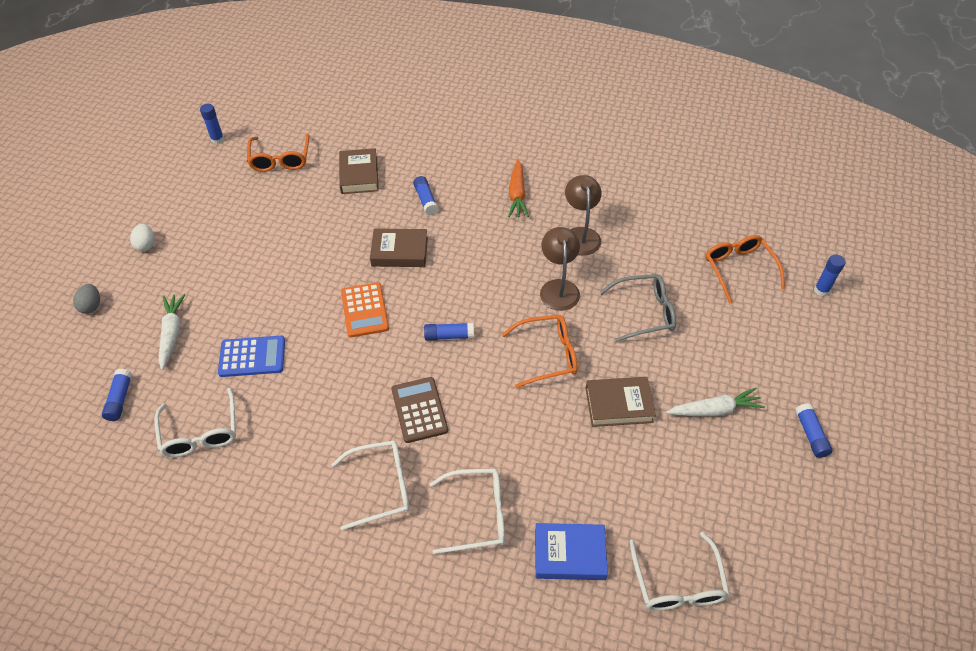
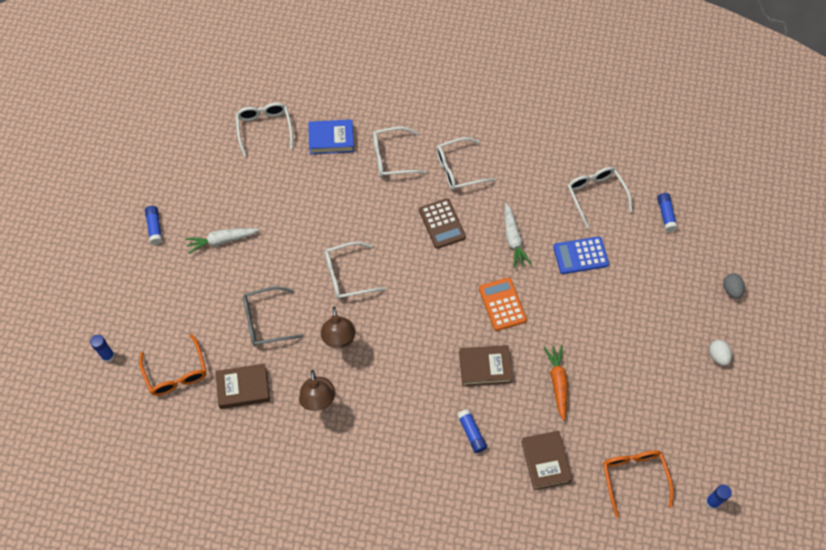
camera: 175 degrees right, 10 degrees up
white carrot [159,294,186,370] -> white carrot moved to [505,203,532,268]
blue glue stick [424,323,474,341] -> none
orange glasses [502,315,578,388] -> white glasses [325,242,386,299]
orange carrot [508,159,529,217] -> orange carrot moved to [544,345,568,421]
brown book [585,377,656,427] -> brown book moved to [215,364,270,409]

